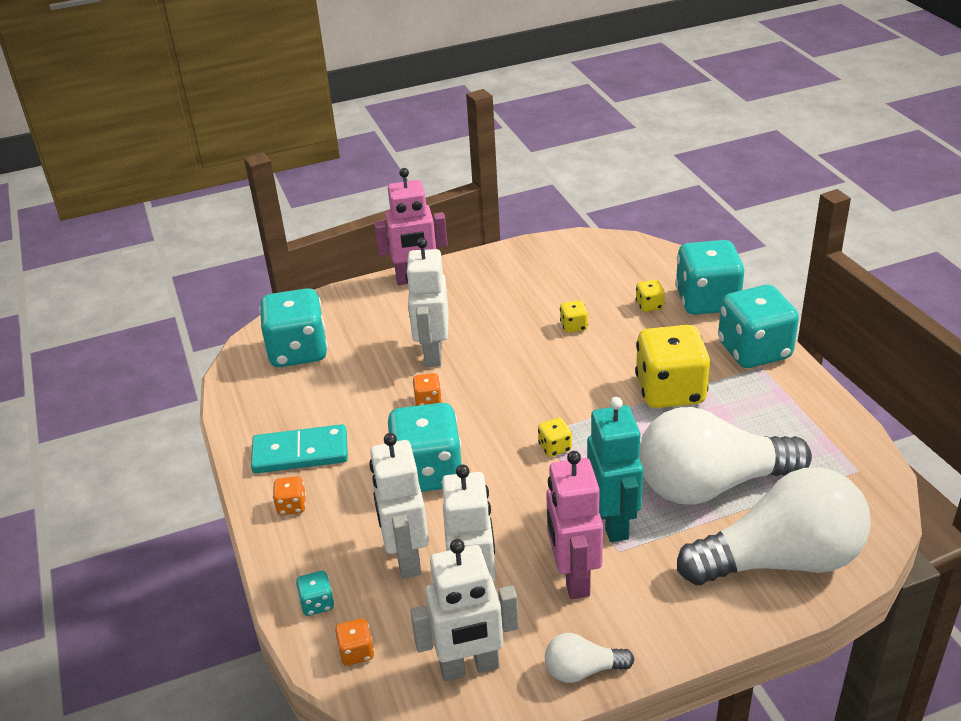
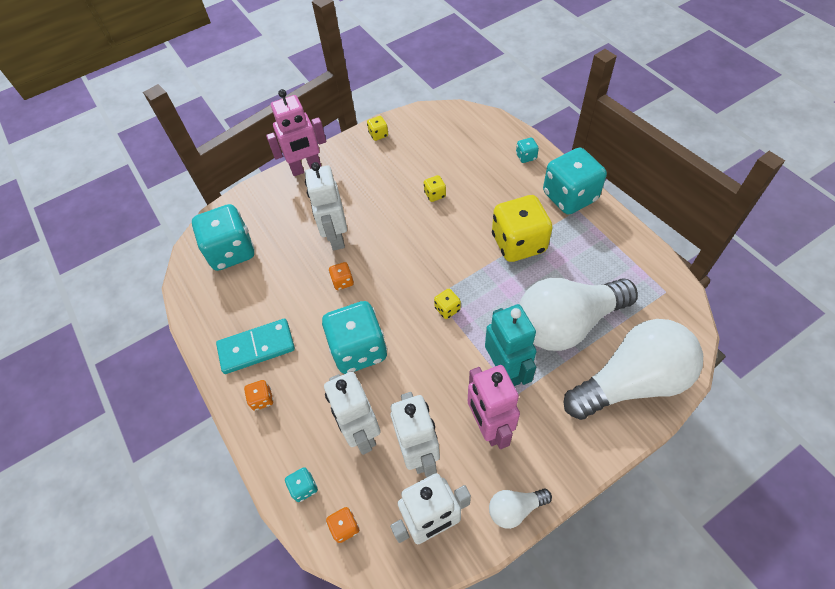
camera: 10 degrees left, 20 degrees up
yellow dice [636,280,665,312] -> yellow dice moved to [367,116,388,141]
turquoise dice [675,240,744,315] -> turquoise dice [516,137,539,163], size x0.42

